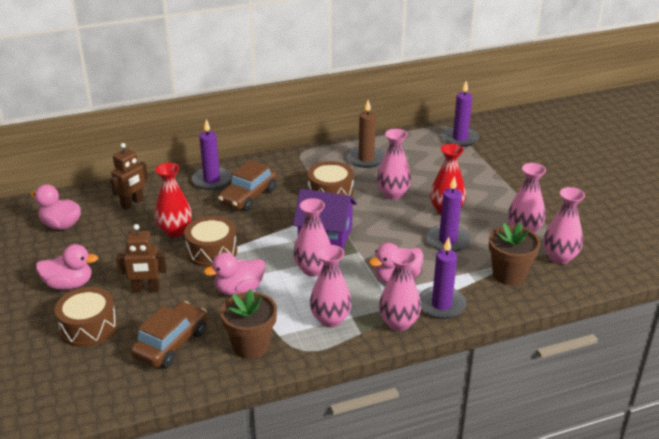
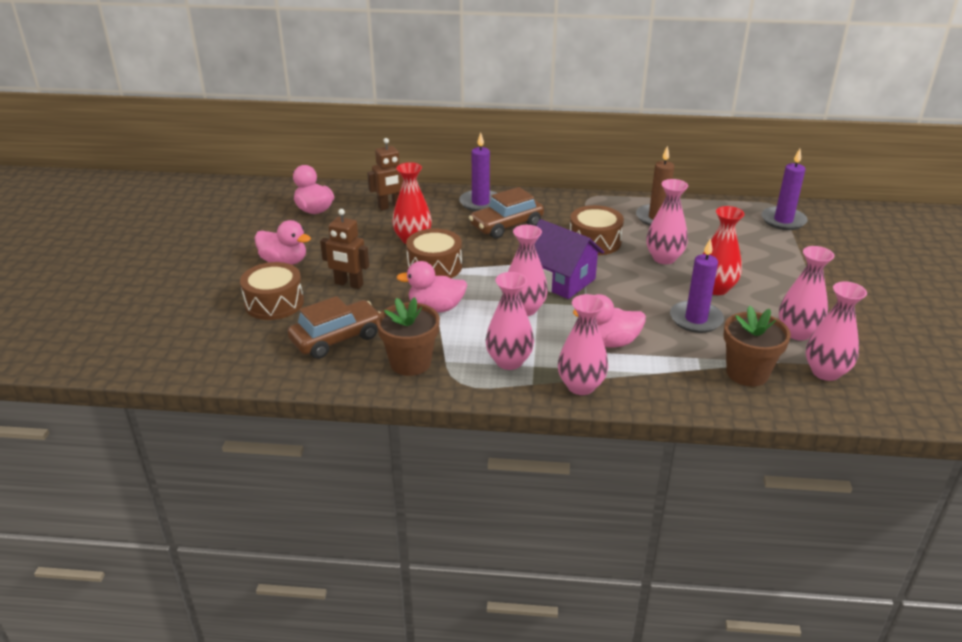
camera: 25 degrees right, 0 degrees up
purple candle [419,237,466,319] -> none

